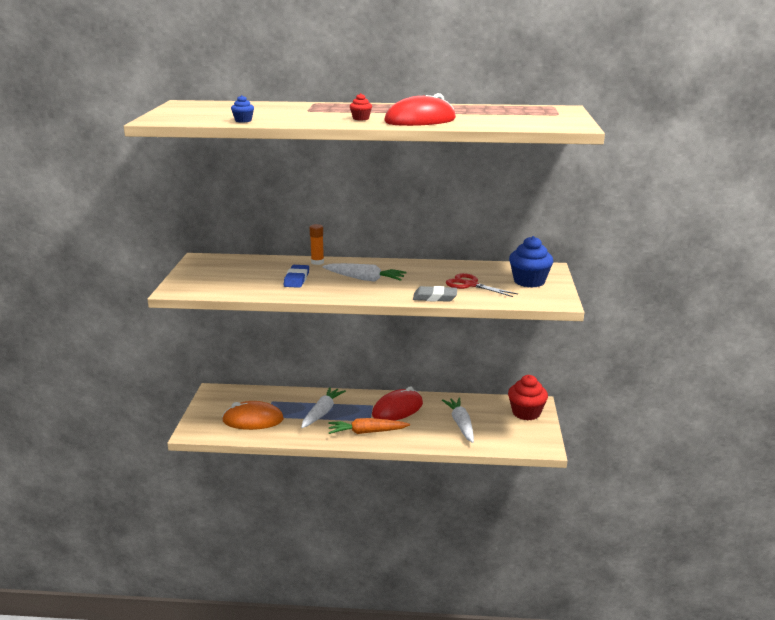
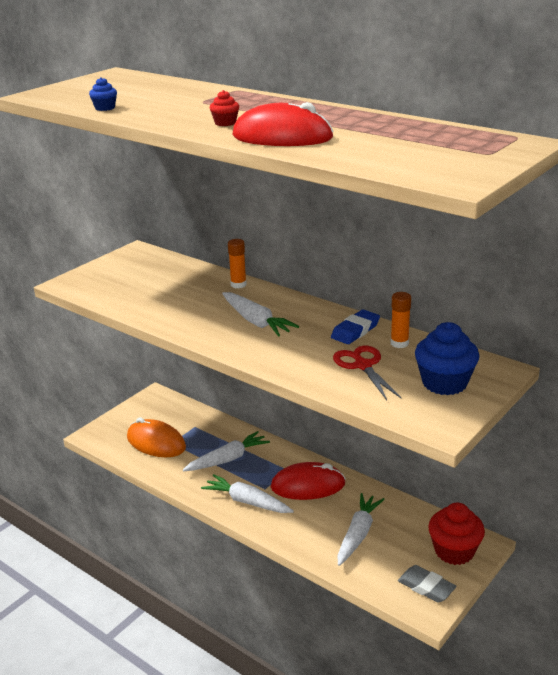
camera: 35 degrees right, 5 degrees up
blue eraser [284,265,309,288] -> blue eraser moved to [331,309,380,344]
orange carrot [328,418,410,434] -> white carrot [201,474,294,513]
grey eraser [413,286,457,302] -> grey eraser moved to [398,565,457,603]
none -> orange glue stick [391,292,411,348]

